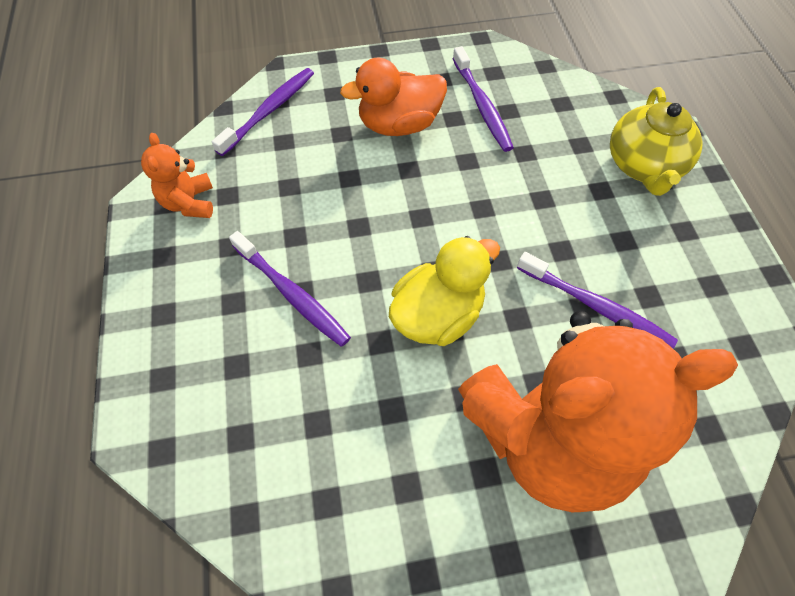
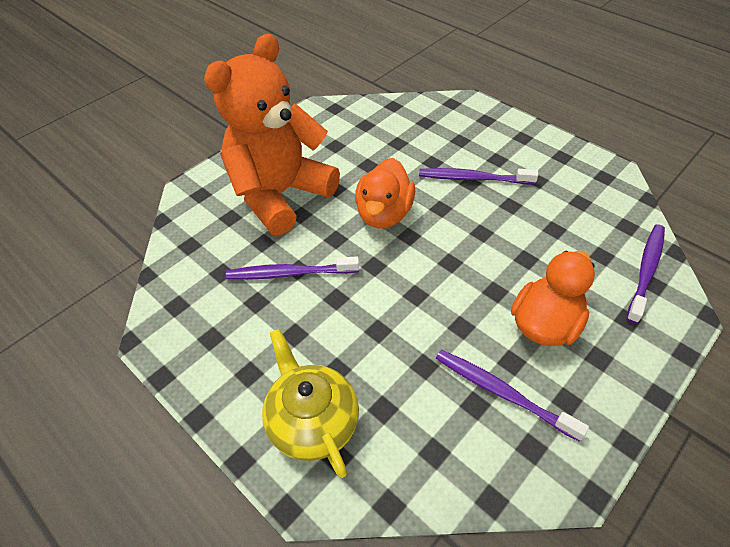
camera: 145 degrees right, 10 degrees down
orange teddy bear [141,133,213,218] -> none
purple toothbrush [212,68,314,156] -> purple toothbrush turned 150 degrees counterclockwise [627,224,665,324]
yellow duck [389,236,500,346] -> orange duck [355,158,415,228]

